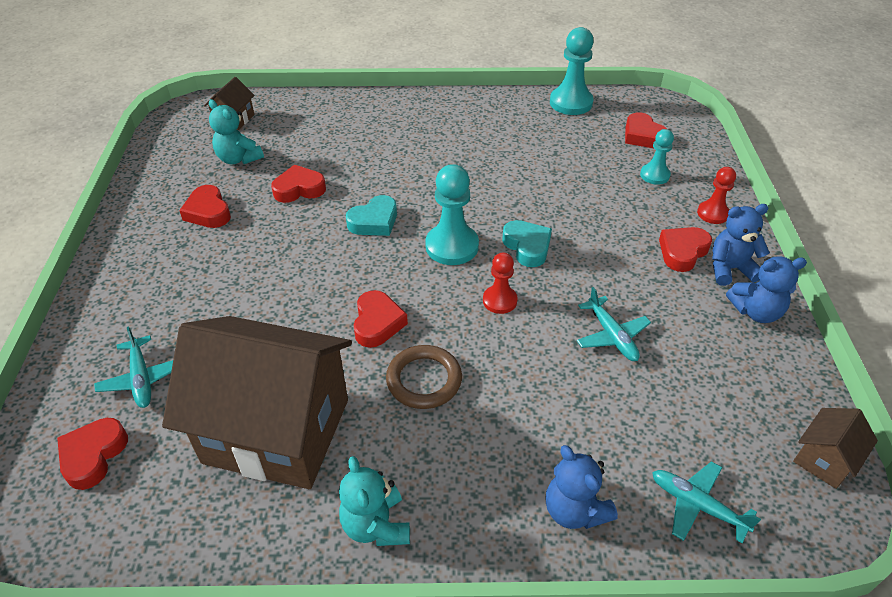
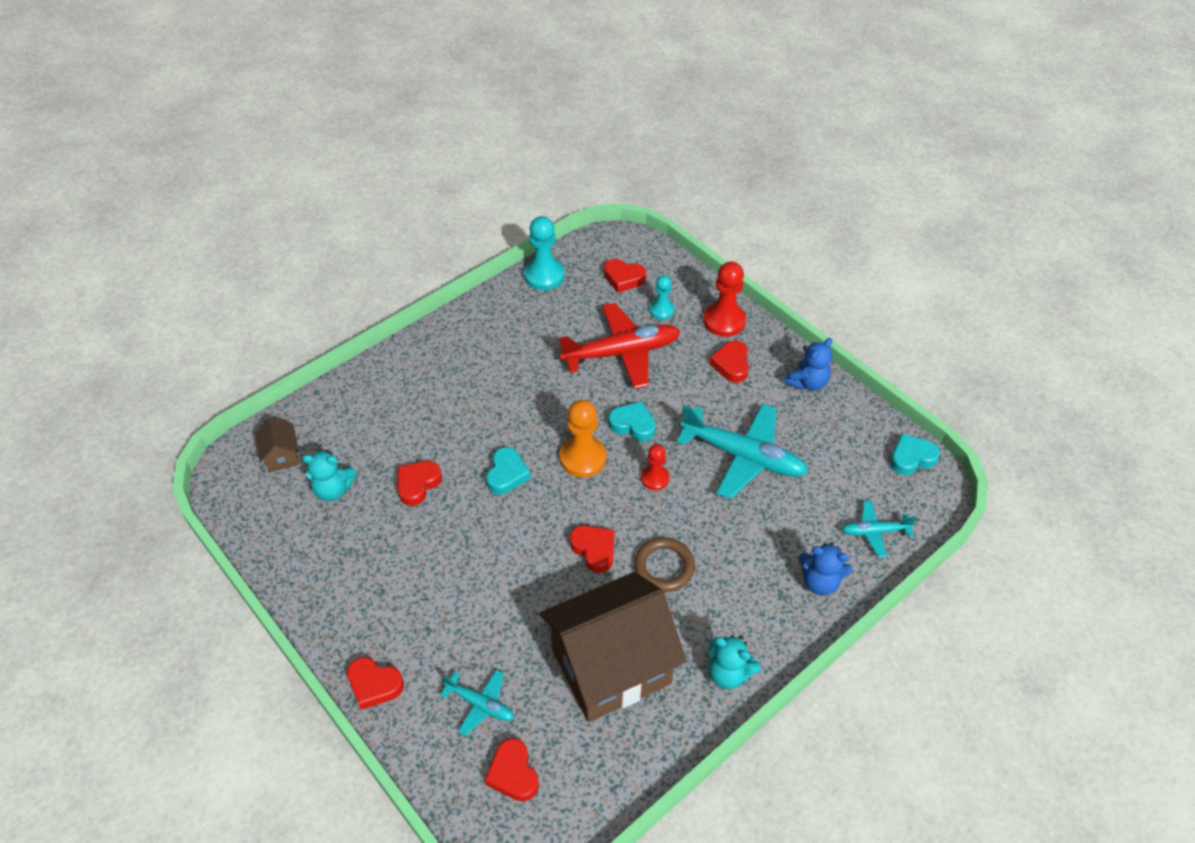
camera: 40 degrees left, 5 degrees up
red heart [179,185,231,228] -> red heart moved to [347,657,404,710]
turquoise pawn [425,164,479,265] -> orange pawn [560,400,606,477]
turquoise plane [577,287,651,361] -> turquoise plane [676,403,808,499], size x1.97
red pawn [697,167,736,224] -> red pawn [703,262,746,337], size x1.66
blue teddy bear [712,204,770,286] -> none
brown house [793,408,878,489] -> turquoise heart [890,434,940,475]
none -> red plane [559,303,681,389]

